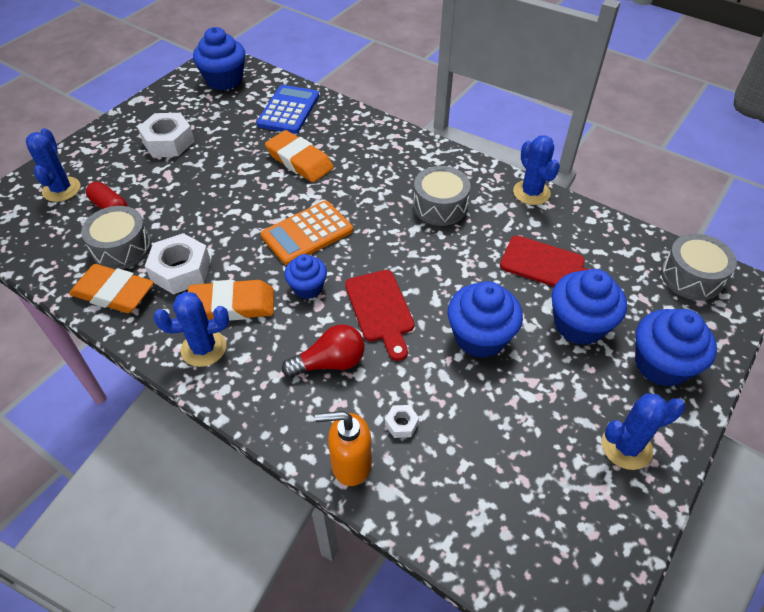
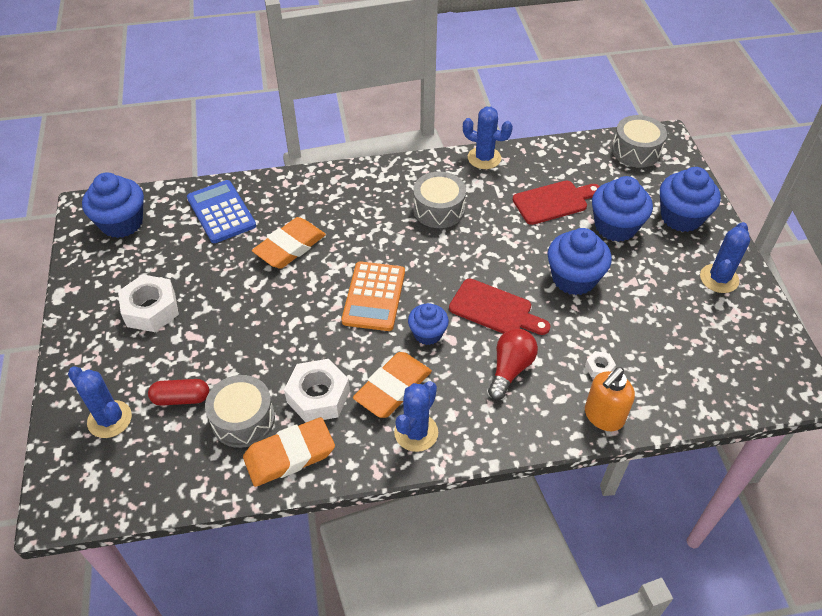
camera: 45 degrees left, 0 degrees up
orange eraser [265,130,334,182] -> orange eraser turned 45 degrees counterclockwise [252,217,326,269]

